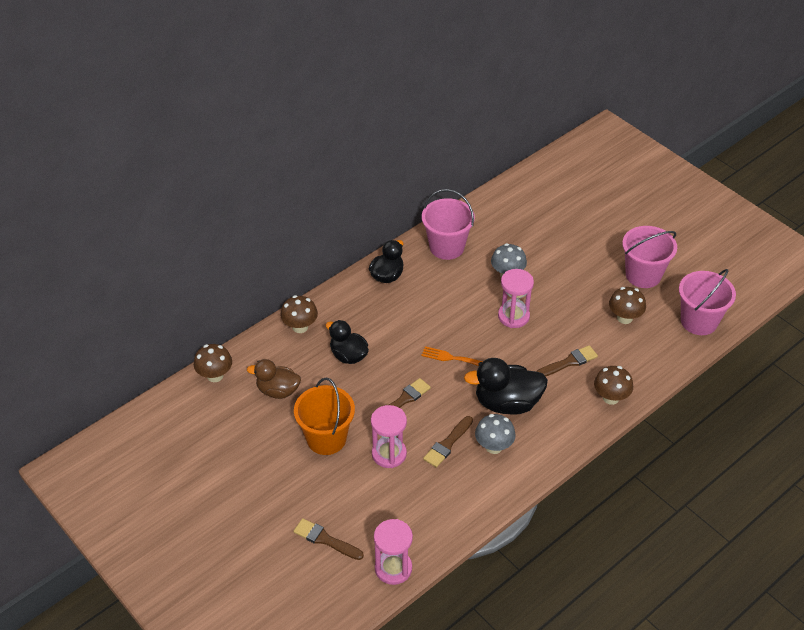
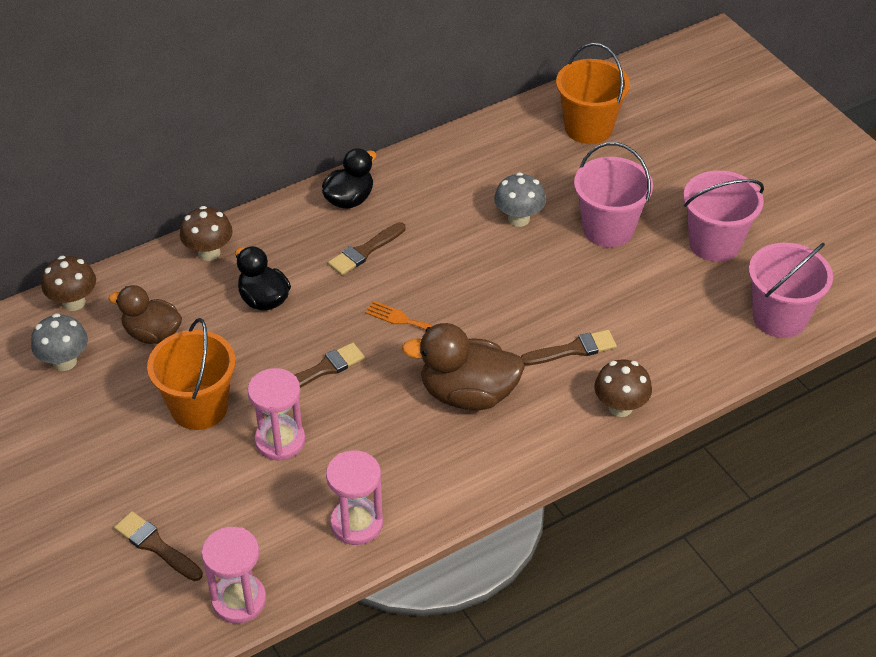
camera: 10 degrees right, 0 degrees up
pink bucket [422,189,475,260] -> pink bucket moved to [574,142,653,247]
brown brush [423,416,473,468] -> brown brush moved to [328,222,406,275]
black duck [464,358,548,415] -> brown duck [402,323,525,410]
grey mushroom [475,414,516,454] -> grey mushroom moved to [31,313,88,371]
pink hourglass [498,269,534,328] -> pink hourglass moved to [326,450,383,545]
brown mushroom [609,287,646,324] -> none
none -> orange bucket [556,43,630,144]

